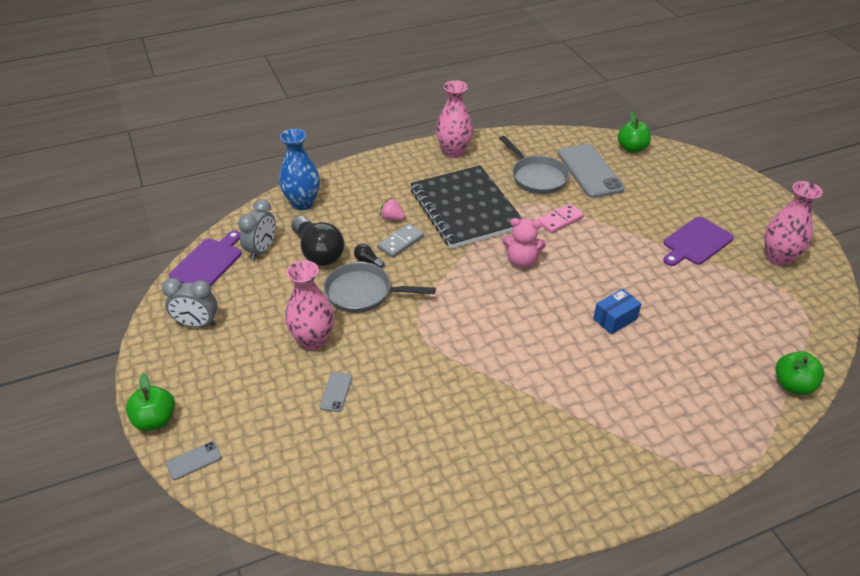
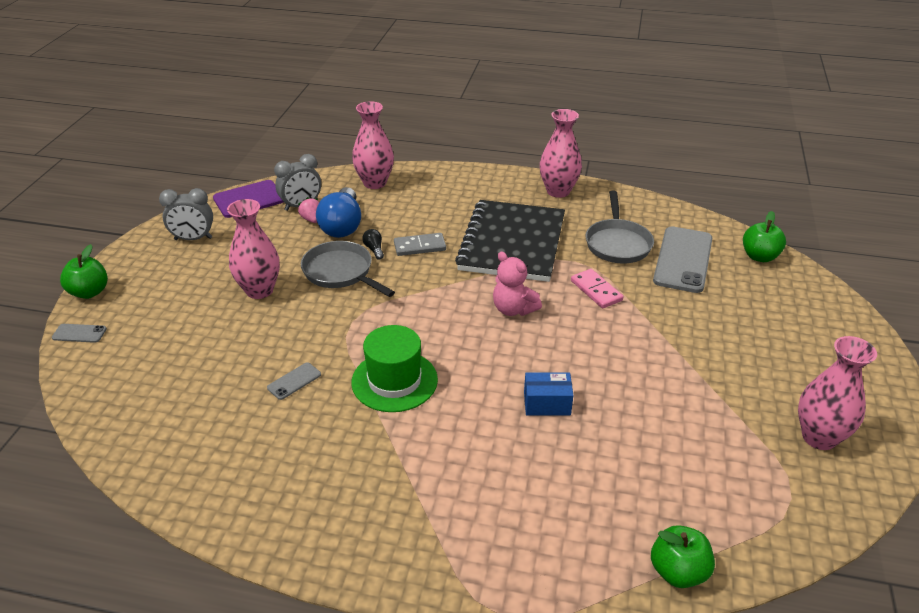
camera: 35 degrees right, 5 degrees down
grey clock [162,278,218,327] -> grey clock turned 45 degrees counterclockwise [159,188,213,240]
blue vase [279,129,320,210] -> pink vase [352,101,394,189]
black light bulb [291,216,344,266] -> blue light bulb [316,187,361,238]
grey phone [319,372,352,412] -> grey phone moved to [267,362,321,400]
pink strawberry [380,198,405,220] -> pink strawberry moved to [298,197,319,223]
pink domino [537,203,584,233] -> pink domino turned 60 degrees clockwise [571,269,624,308]
purple cutting board [663,217,734,266] -> none
none -> green hat [351,325,438,412]

